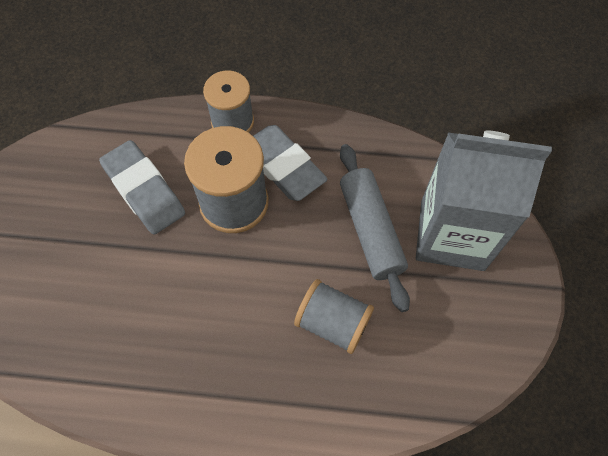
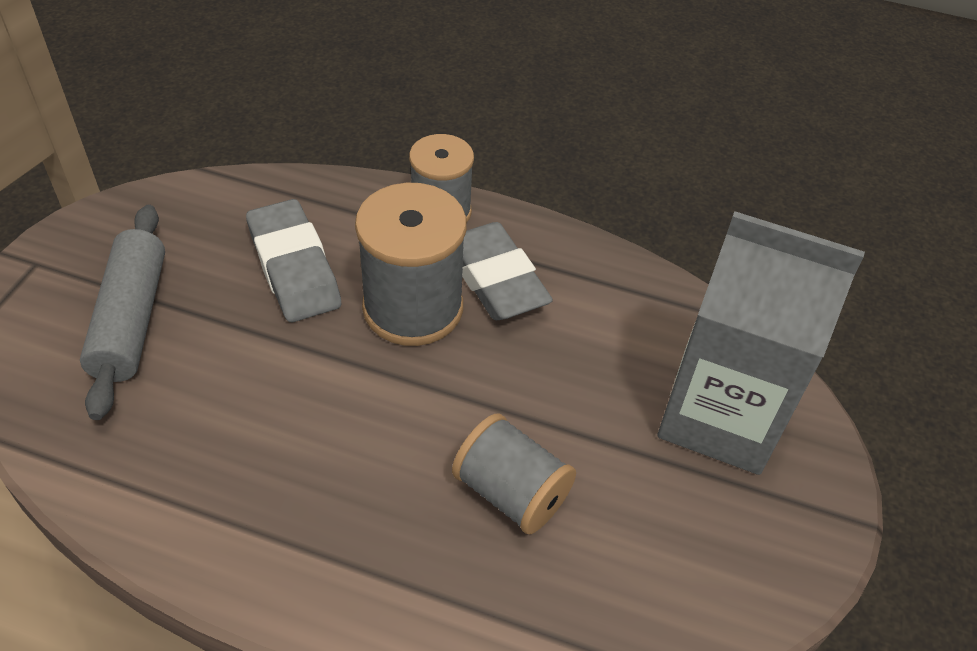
camera: 10 degrees right, 15 degrees down
grey rolling pin [340,144,410,312] -> grey rolling pin moved to [80,205,165,420]

